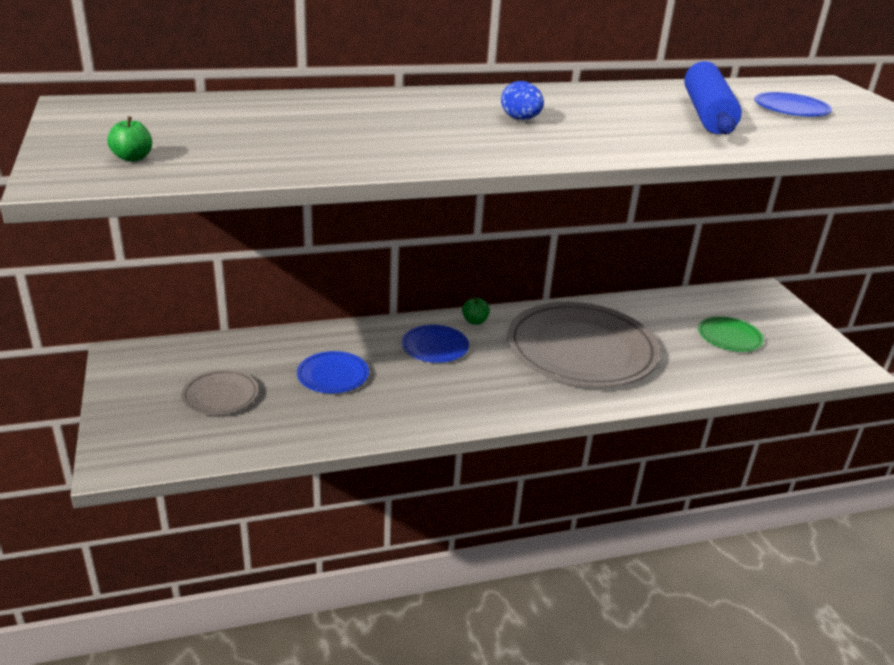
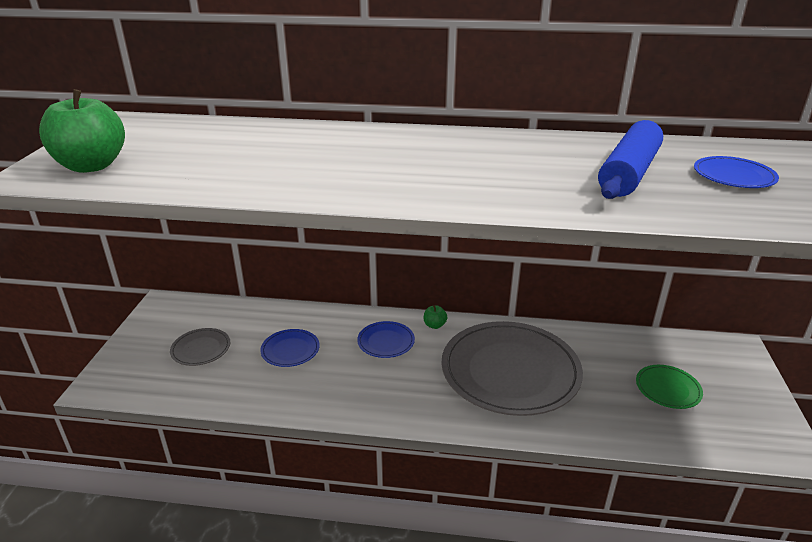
camera: 25 degrees right, 0 degrees up
green apple [107,116,152,162] -> green apple [39,89,125,173], size x2.33
blue egg [501,81,544,120] -> none

